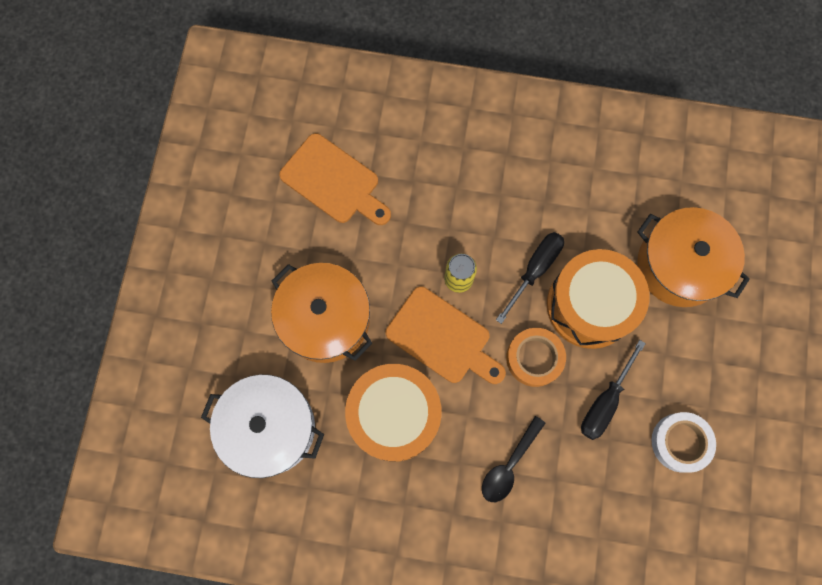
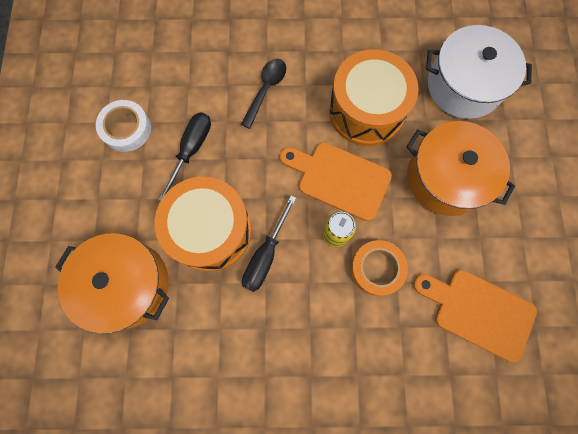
camera: 170 degrees right, 0 degrees up
orange tape [506,328,566,387] -> orange tape moved to [350,240,408,296]

